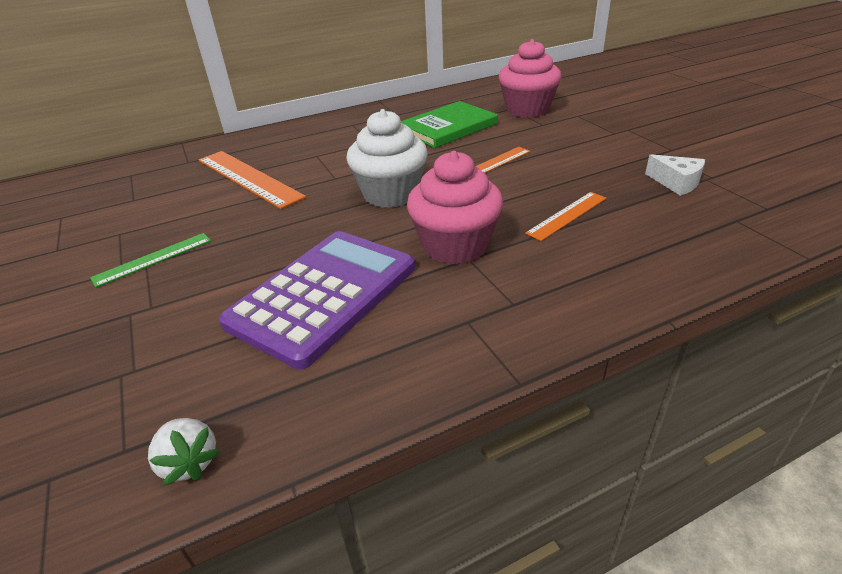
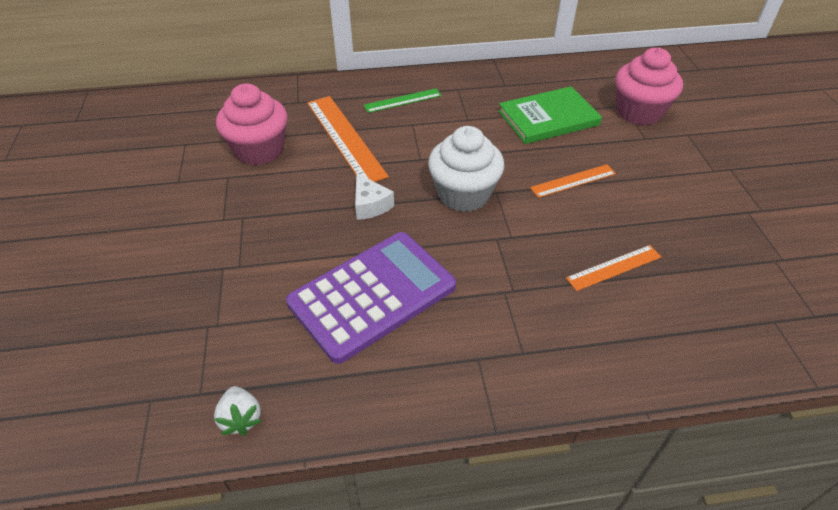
camera: 15 degrees right, 10 degrees up
green ruler [90,233,211,288] -> green ruler moved to [364,88,442,113]
pink cupcake [407,151,503,265] -> pink cupcake moved to [216,84,288,165]
white cheese [645,154,705,196] -> white cheese moved to [355,173,394,220]

